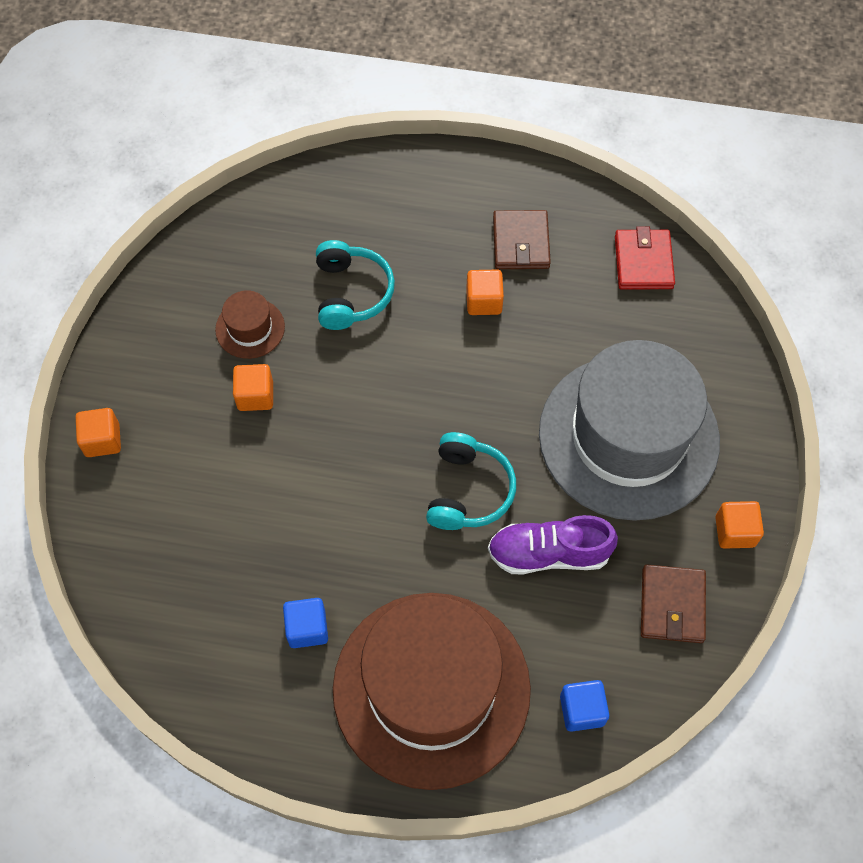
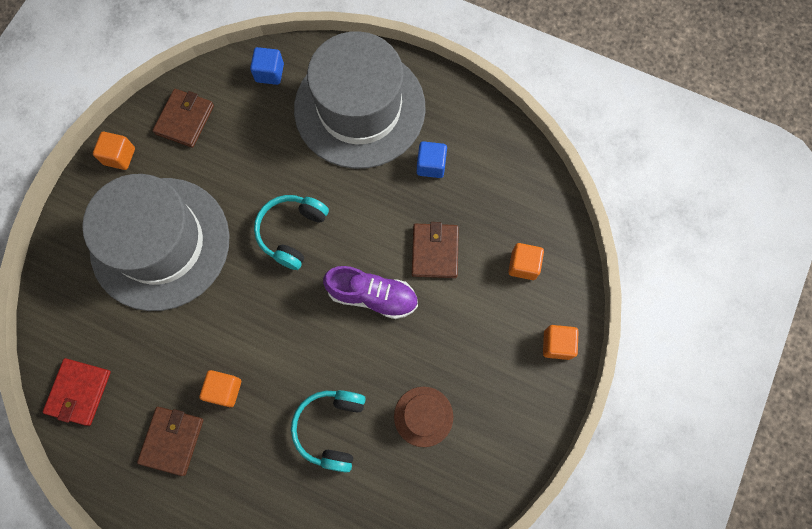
camera: 165 degrees left, 10 degrees up
orange cube [233,364,273,411] -> orange cube moved to [508,243,544,280]
brown hat [333,593,531,790] -> grey hat [294,31,426,169]
purple shoe [488,515,618,574] -> purple shoe moved to [323,266,418,319]
none -> brown wallet [412,222,459,278]

